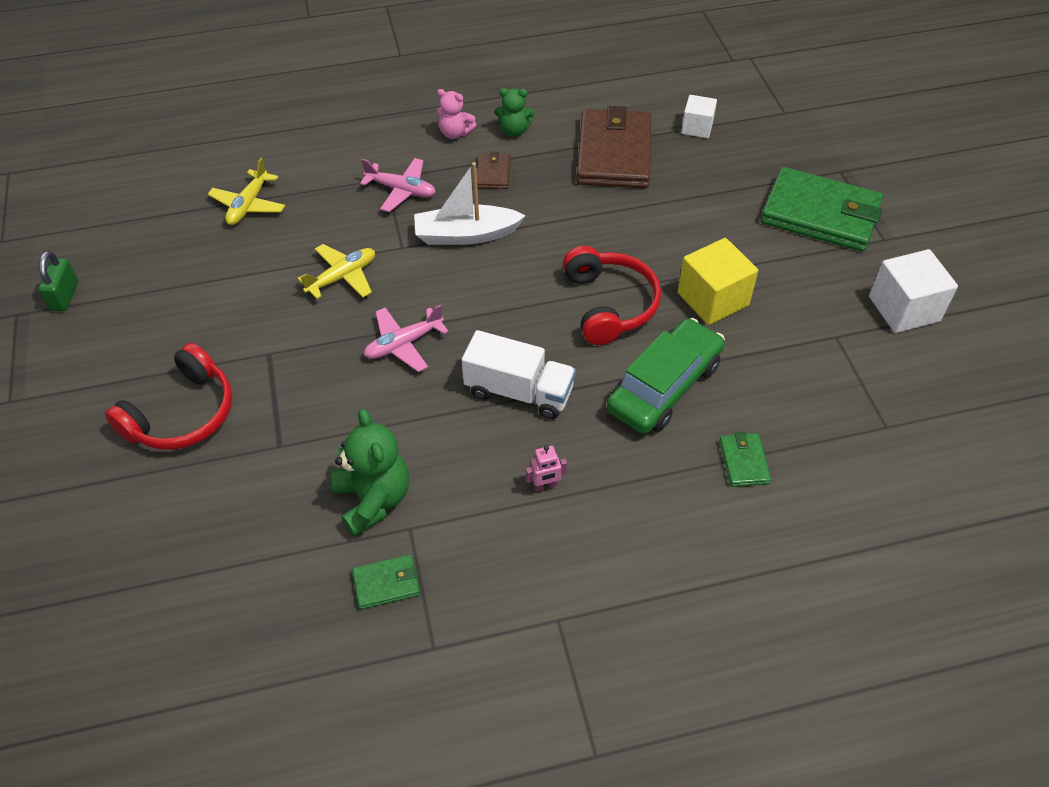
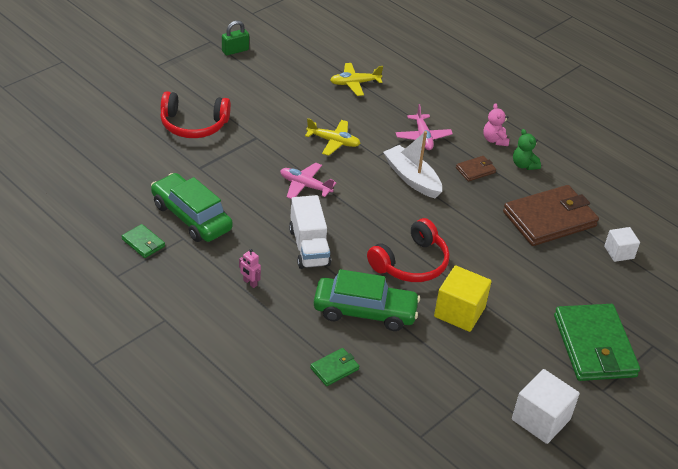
camera: 55 degrees right, 10 degrees down
green teddy bear [331,409,409,536] -> green car [151,173,233,242]

